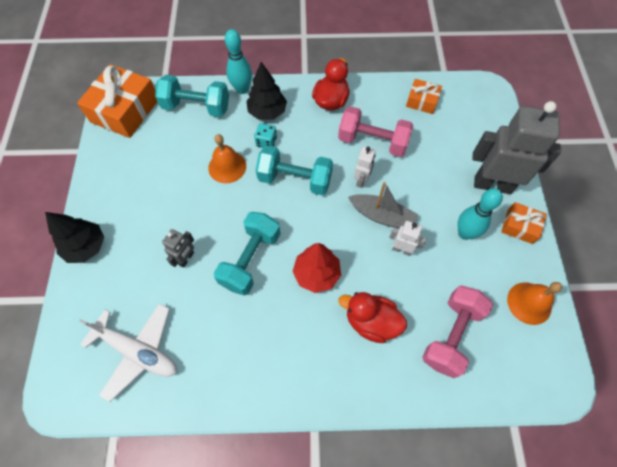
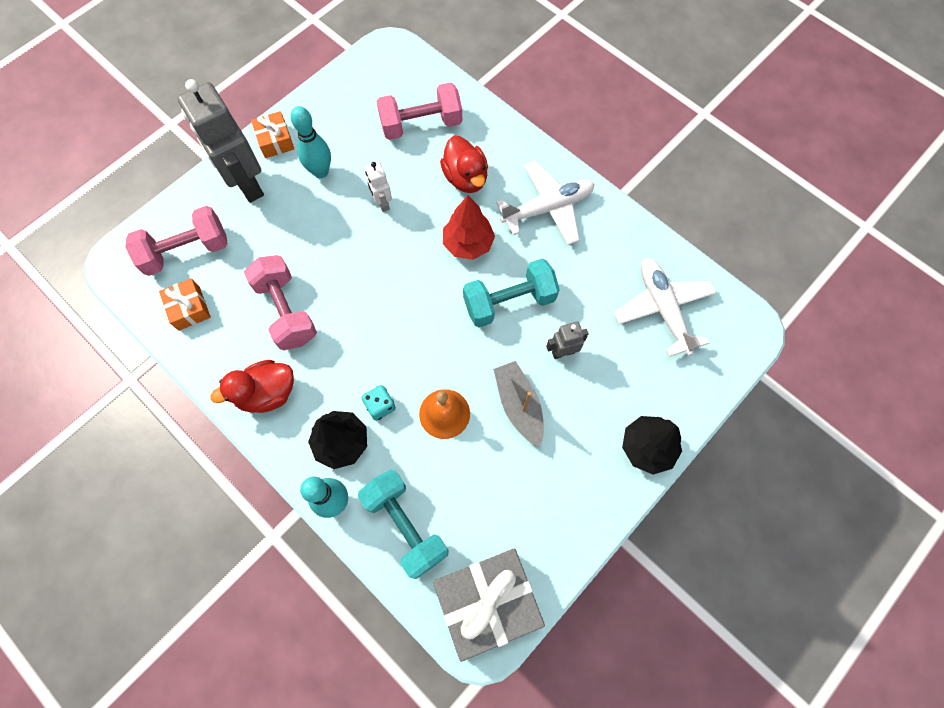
camera: 135 degrees left, 5 degrees up
orange gift [77,64,157,138] -> grey gift [433,548,545,662]
turquoise dumbbell [256,145,333,195] -> none
grey boat [348,182,419,229] -> grey boat moved to [493,361,544,447]
white robot [354,146,376,188] -> none
orange bell [507,282,562,325] -> none
none -> pink dumbbell [125,206,227,276]
none -> white plane [496,161,594,245]

